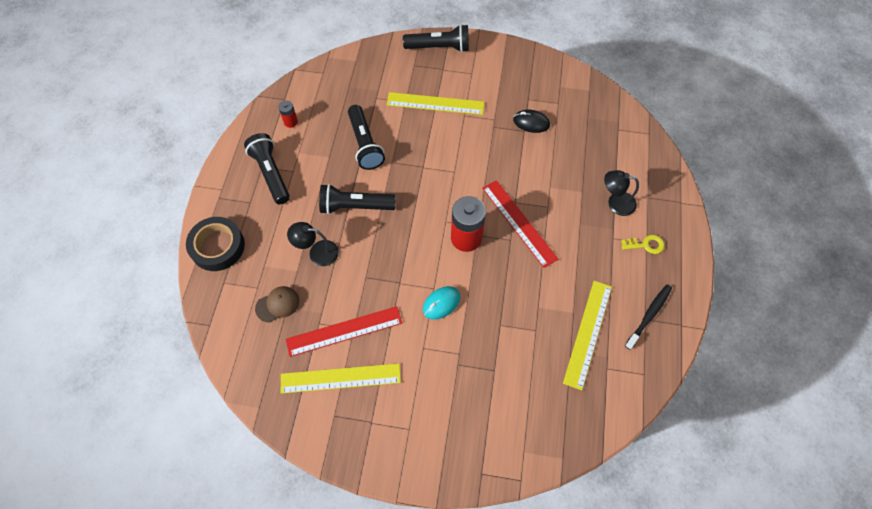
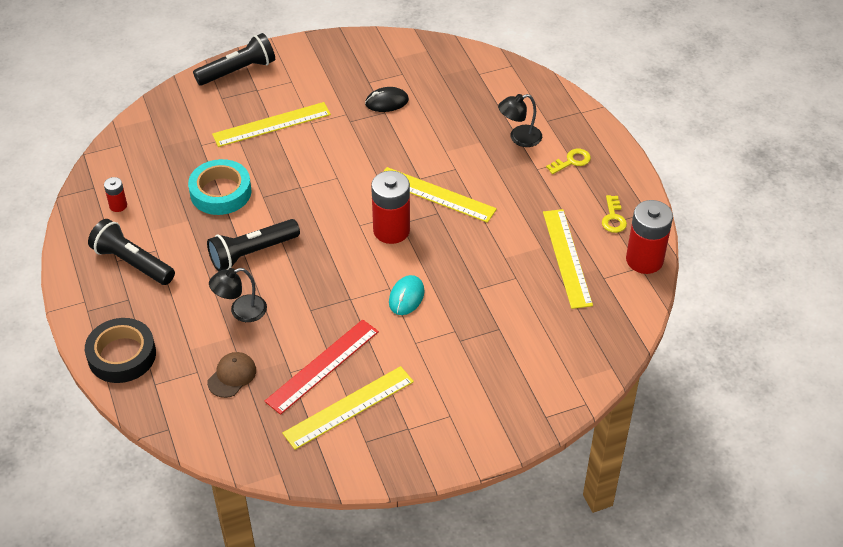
camera: 30 degrees left, 15 degrees down
black flashlight [348,105,385,170] -> turquoise tape [188,159,252,215]
red ruler [482,180,558,268] -> yellow ruler [383,167,497,223]
black toothbrush [625,284,672,350] -> yellow key [602,195,627,233]
none -> red battery [626,200,673,274]

